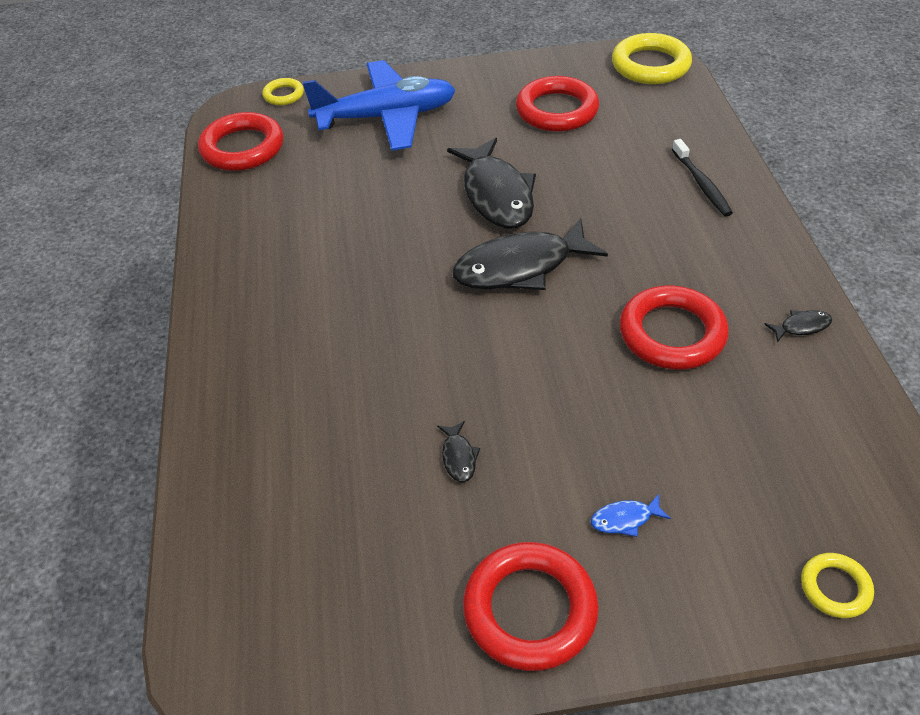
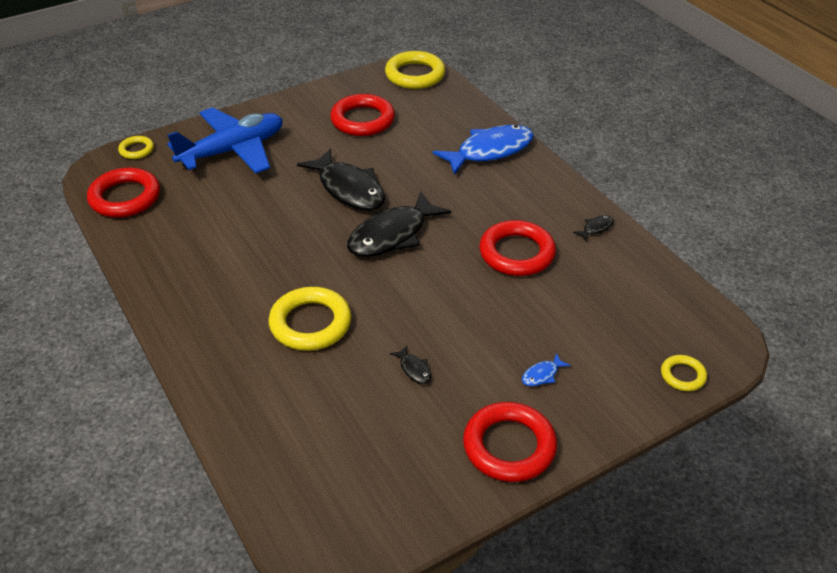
camera: 25 degrees left, 5 degrees down
black toothbrush [672,139,733,216] -> blue fish [433,125,534,175]
none -> yellow ring [269,287,352,351]

